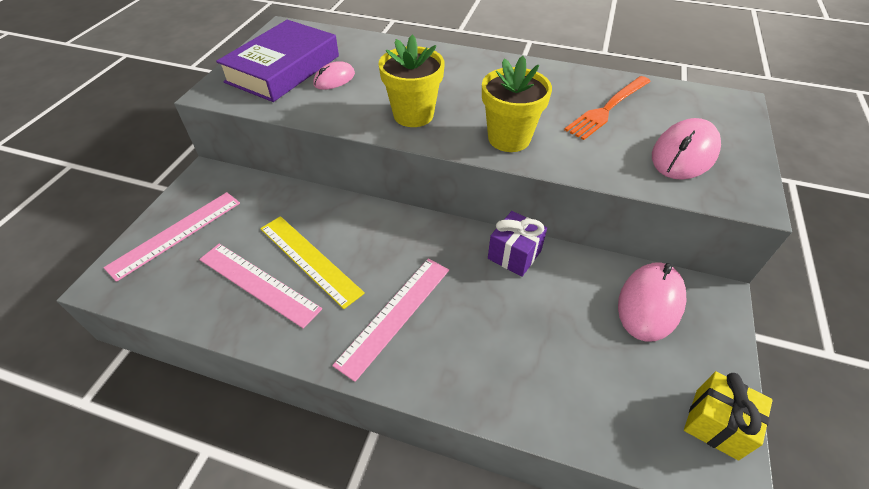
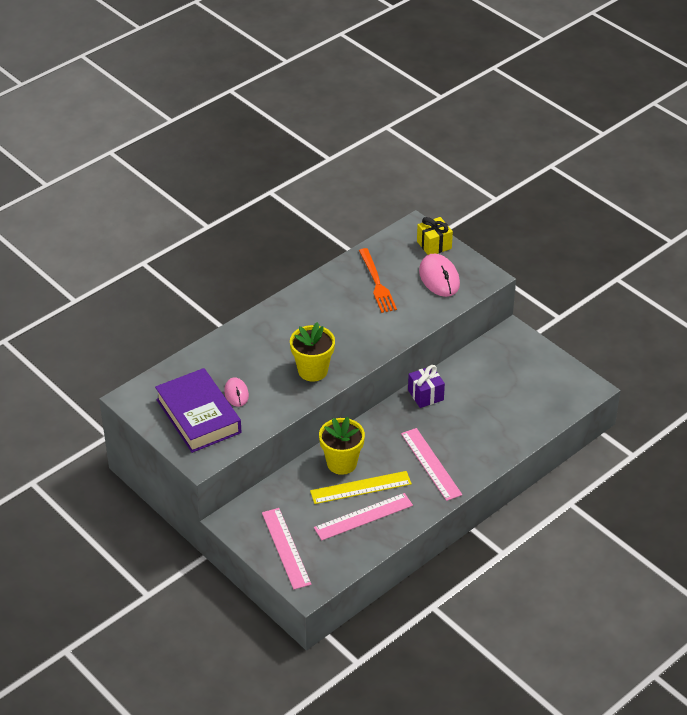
camera: 60 degrees left, 5 degrees down
yellow flower pot [482,56,552,152] -> yellow flower pot moved to [319,417,365,475]
pink mouse [618,262,686,342] -> none
yellow gift [684,371,773,460] -> yellow gift moved to [417,217,453,255]

